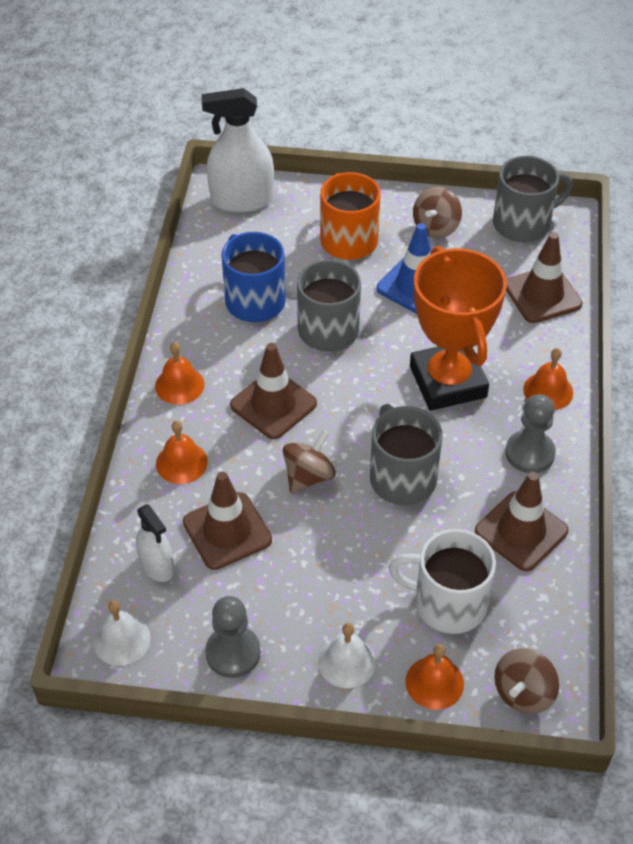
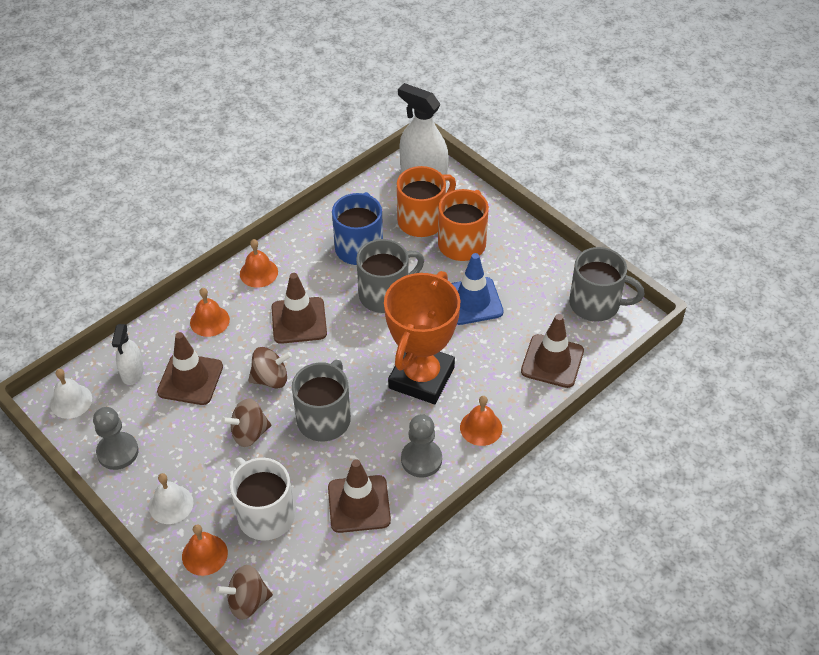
camera: 40 degrees right, 0 degrees up
brown spinning top [413,187,462,238] -> brown spinning top moved to [221,398,271,447]
none -> orange mug [397,166,456,237]

